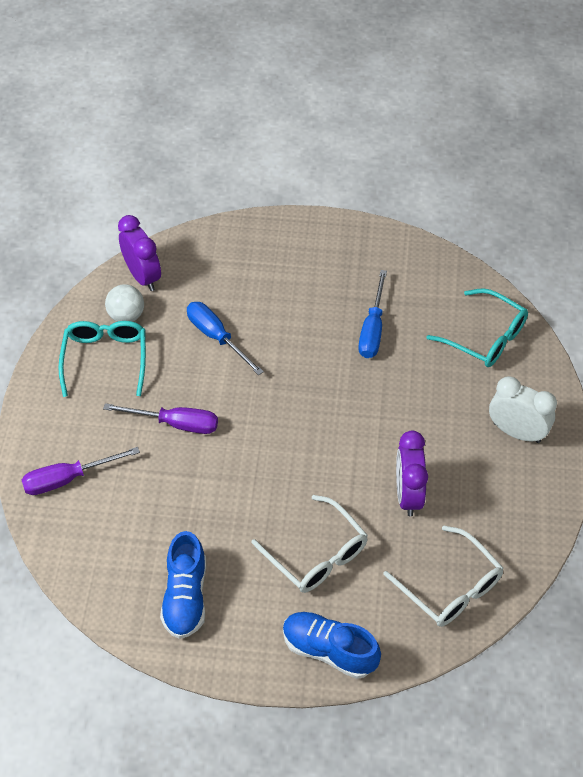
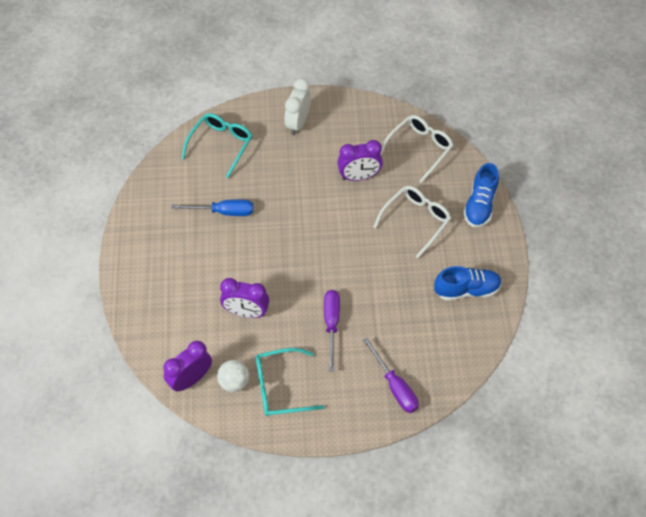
camera: 100 degrees left, 5 degrees up
blue screwdriver [187,302,264,375] -> purple clock [220,278,269,318]

